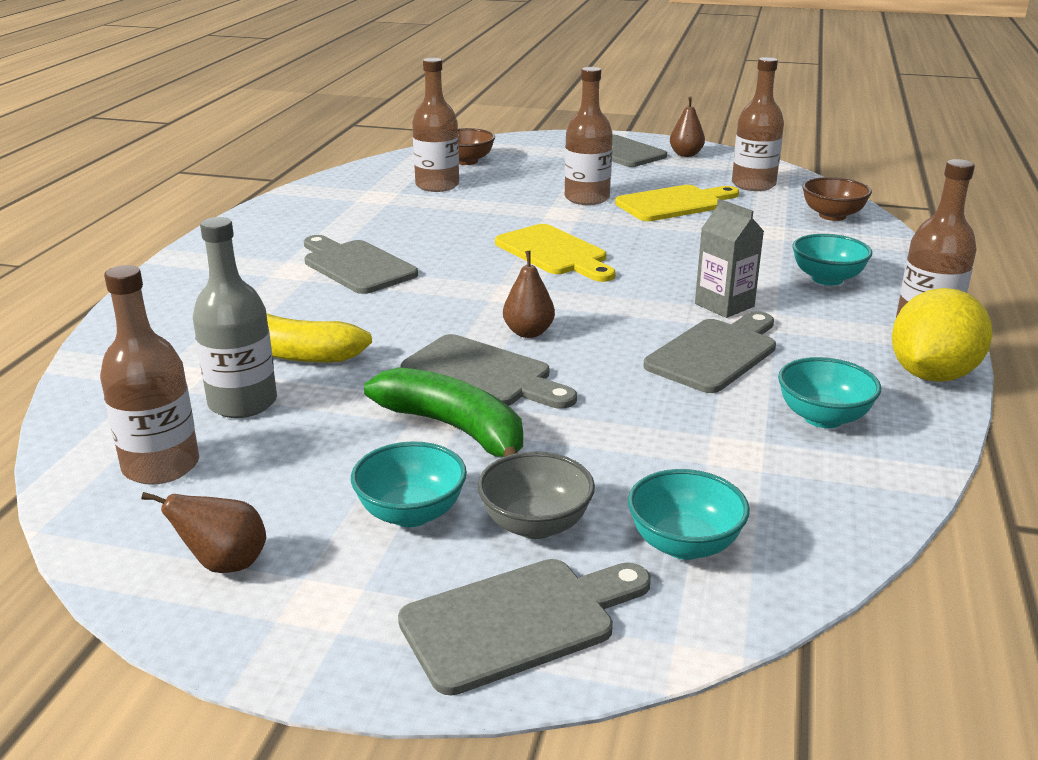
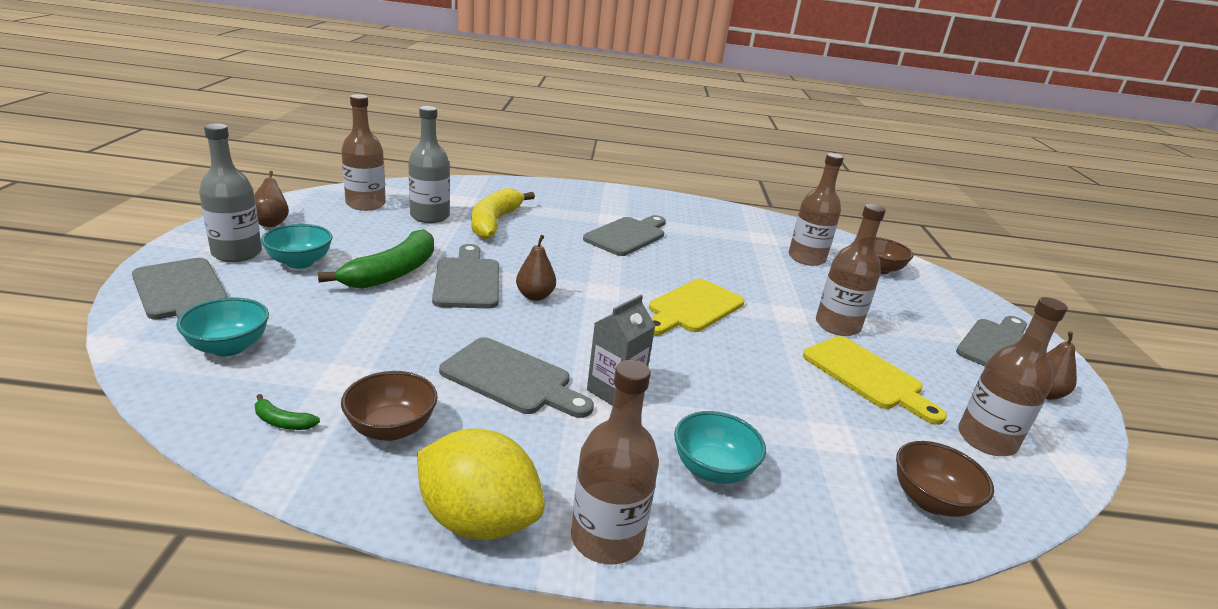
camera: 75 degrees right, 0 degrees up
grey cutting board [401,334,577,409] -> grey cutting board turned 150 degrees clockwise [432,244,499,308]
grey bowl [477,451,595,539] -> none
turquoise bowl [778,357,881,428] -> brown bowl [341,371,438,441]
none -> grey bottle [199,124,262,262]
none -> green banana [255,394,320,430]

